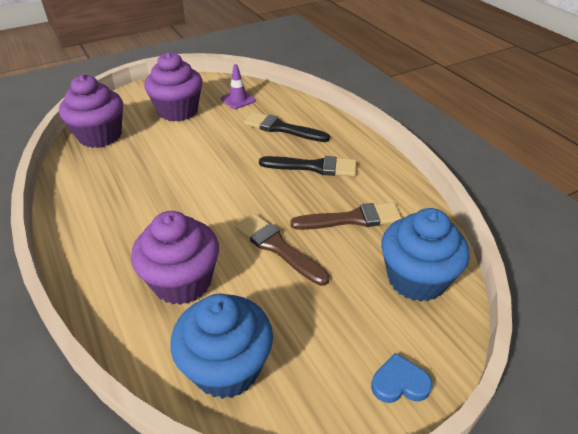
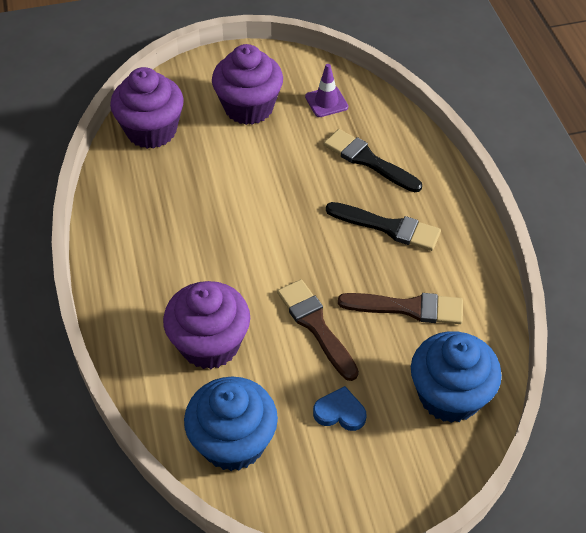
camera: 15 degrees right, 10 degrees up
blue heart [371,353,432,403] -> blue heart moved to [313,386,366,431]

